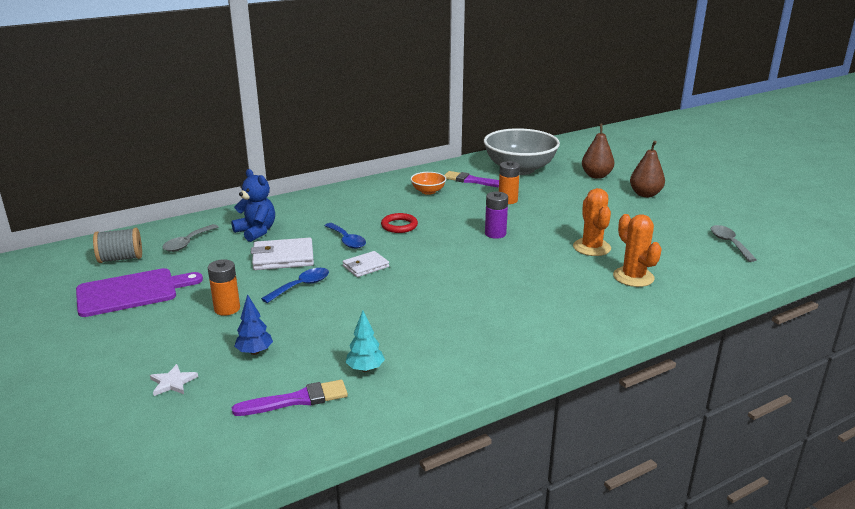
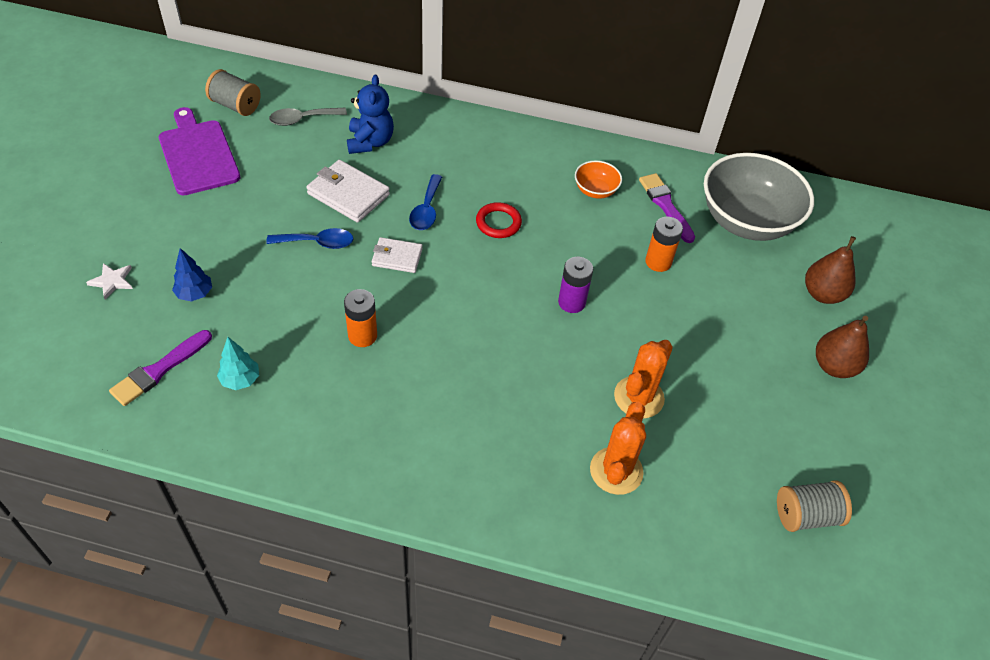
camera: 40 degrees right, 25 degrees up
purple cutting board [76,268,203,317] -> purple cutting board turned 135 degrees counterclockwise [159,107,240,195]
orange battery [208,259,240,316] -> orange battery moved to [344,289,377,347]
purple brush [232,380,348,416] -> purple brush turned 105 degrees clockwise [109,330,212,406]
grey spoon [711,225,757,262] -> grey spool [777,480,852,532]

